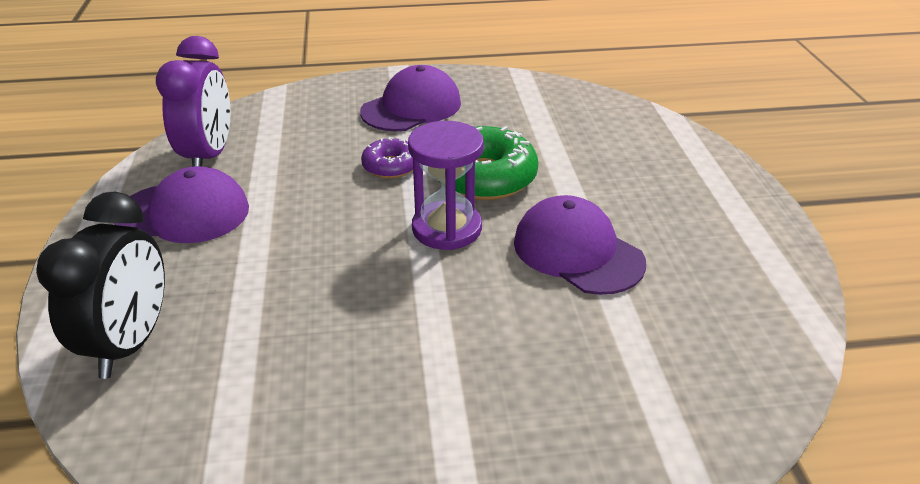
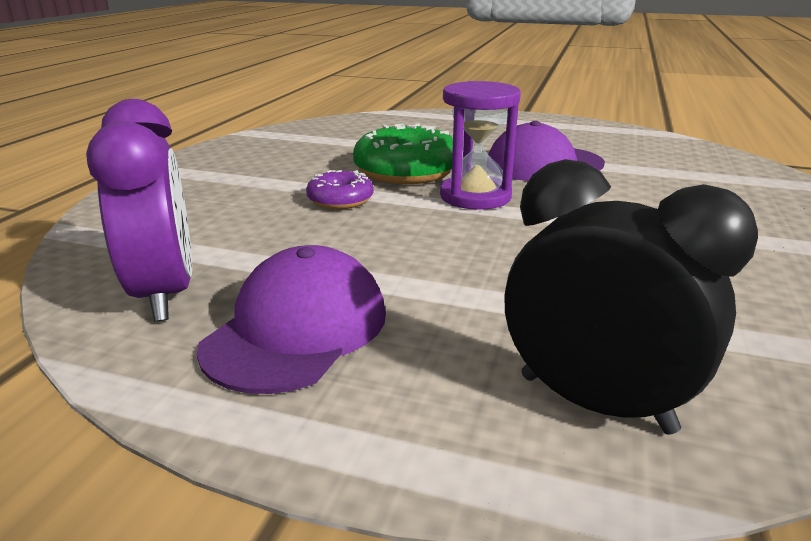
camera: 65 degrees left, 10 degrees down
purple clock [156,36,231,167] -> purple clock turned 45 degrees clockwise [86,99,192,321]
purple cap [360,65,461,131] -> none

